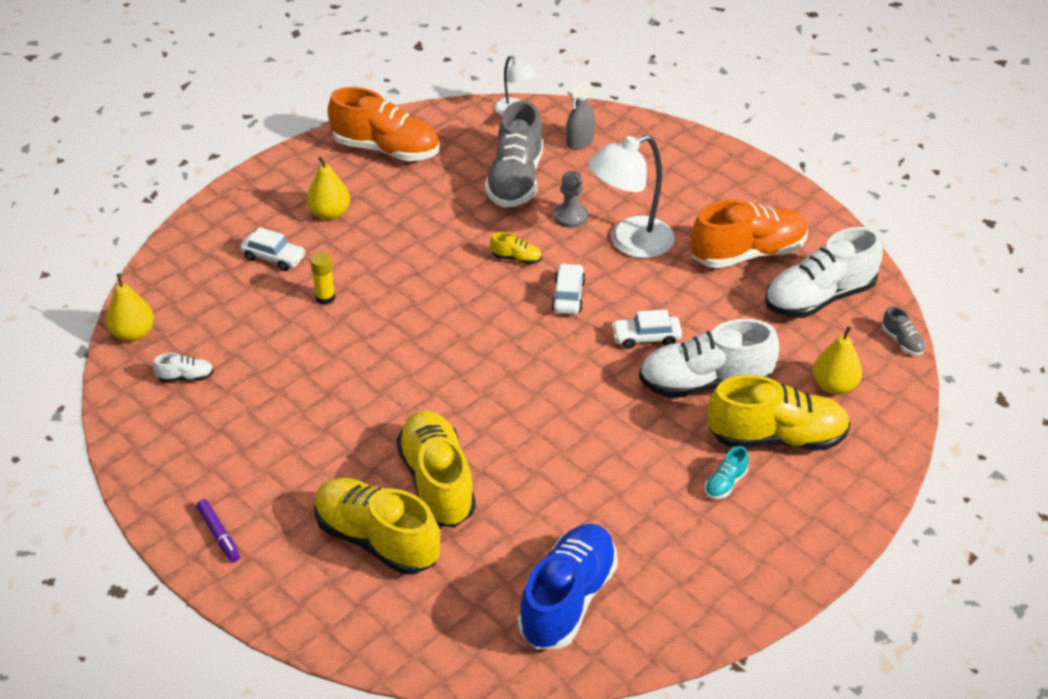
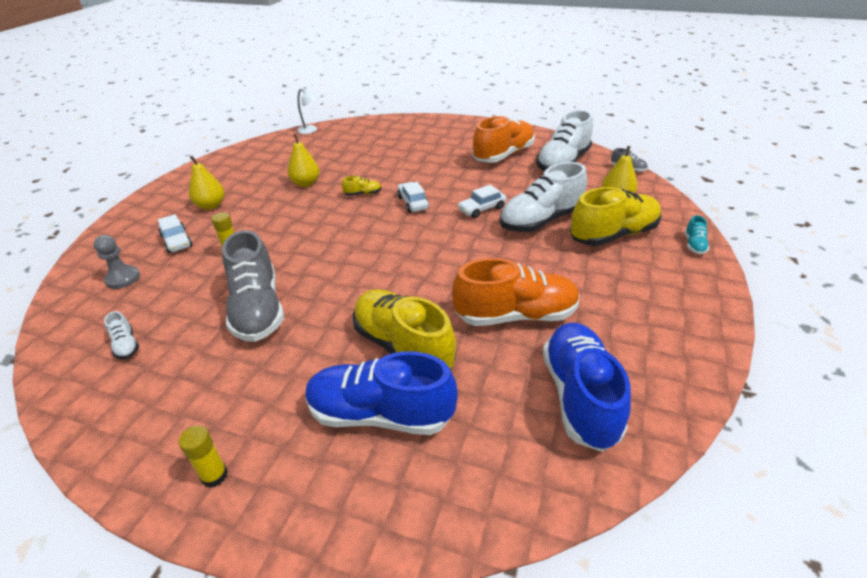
camera: 25 degrees left, 5 degrees down
yellow pear [106,273,154,342] -> yellow pear moved to [287,134,319,187]
white shoe [153,353,214,382] -> white shoe turned 90 degrees clockwise [104,311,139,359]
purple marker [196,499,240,562] -> yellow glue stick [178,425,228,488]
white car [240,227,306,271] -> white car turned 60 degrees clockwise [158,214,192,253]
yellow shoe [314,478,440,575] -> blue shoe [305,351,458,435]
orange shoe [327,87,440,161] -> orange shoe moved to [452,258,580,326]
grey shoe [485,101,543,208] -> grey shoe moved to [222,230,284,342]
grey pawn [554,171,588,228] -> grey pawn moved to [93,235,140,289]
grey spray bottle [566,80,595,150] -> none
white lamp [588,135,675,258] -> none
turquoise shoe [705,446,749,499] -> turquoise shoe moved to [685,215,709,254]

